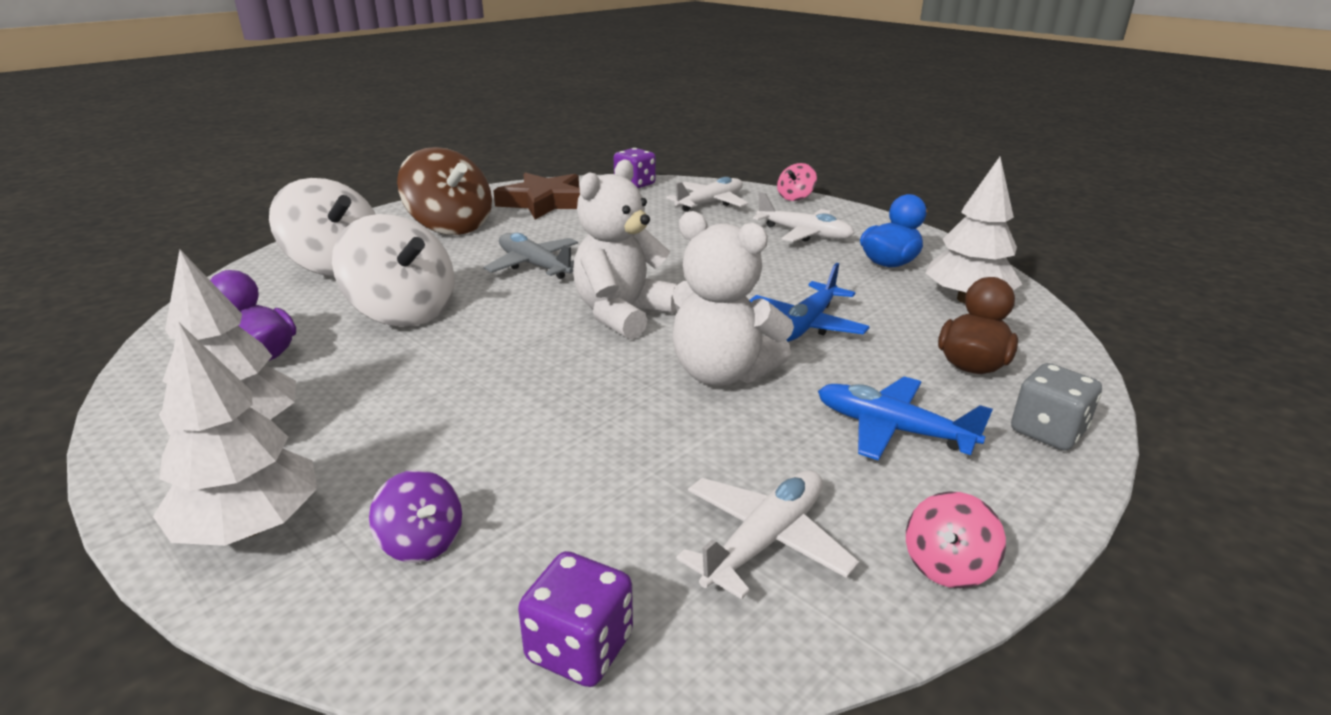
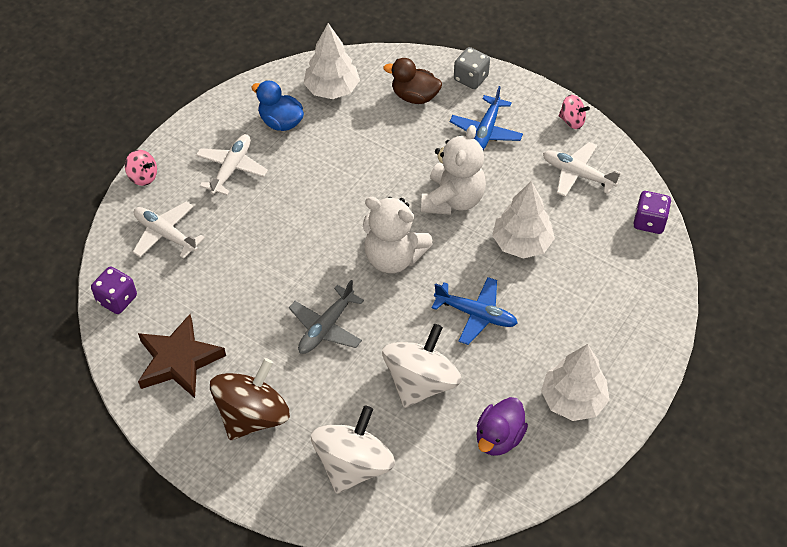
camera: 100 degrees left, 25 degrees up
white tree [153,322,317,546] -> white tree moved to [492,181,555,259]
purple spinning top [369,470,462,563] -> none
blue plane [749,263,870,342] -> blue plane moved to [431,277,518,345]

